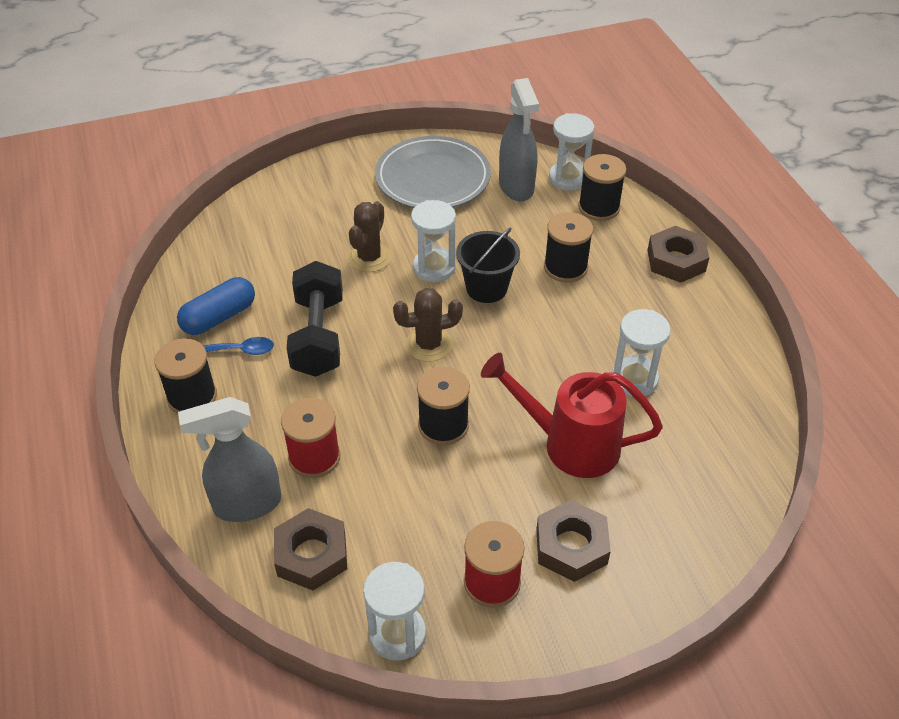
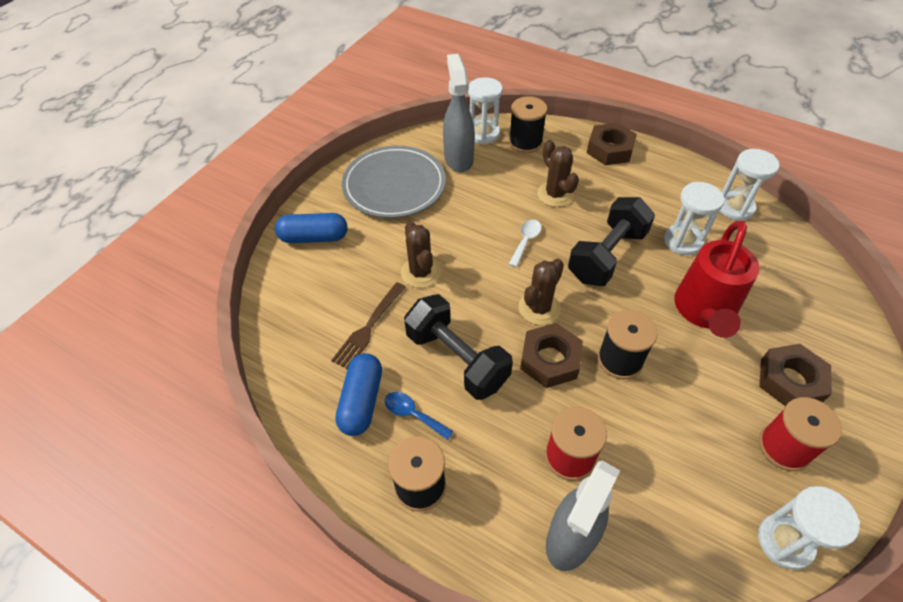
camera: 40 degrees left, 5 degrees up
blue spoon [203,337,274,355] -> blue spoon turned 105 degrees counterclockwise [385,392,454,440]
brown nut [274,508,347,590] -> brown nut moved to [520,323,583,388]
white hourglass [411,200,456,282] -> white hourglass moved to [719,149,780,221]
black bucket [456,227,520,303] -> white spoon [509,219,541,267]
red watering can [481,353,663,478] -> red watering can turned 45 degrees counterclockwise [674,221,760,338]
grey spray bottle [499,78,539,201] -> grey spray bottle turned 135 degrees counterclockwise [443,54,475,172]
black spool [544,212,593,283] -> brown cactus [537,140,579,207]
none -> blue capsule [275,213,348,243]
none -> brown fork [331,282,405,369]
none -> black dumbbell [568,197,655,286]

